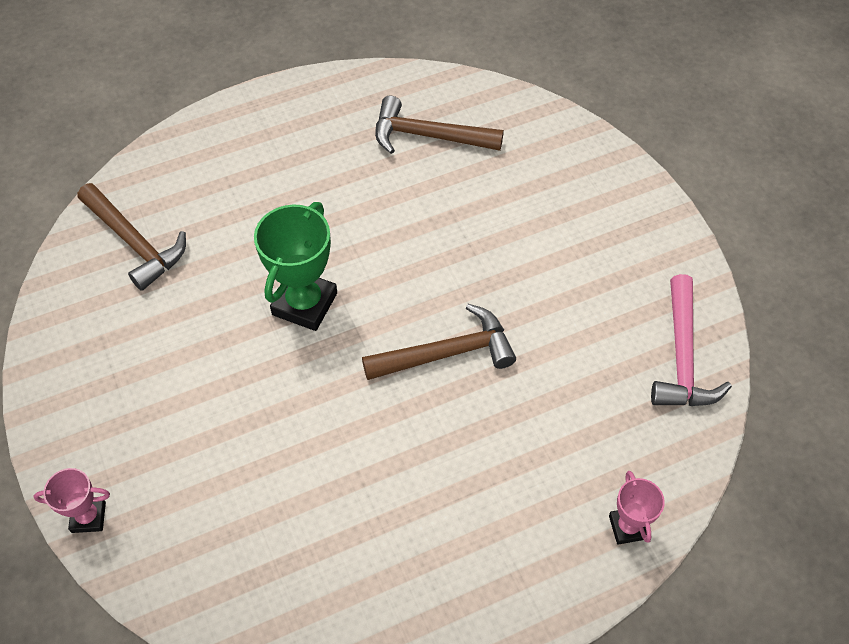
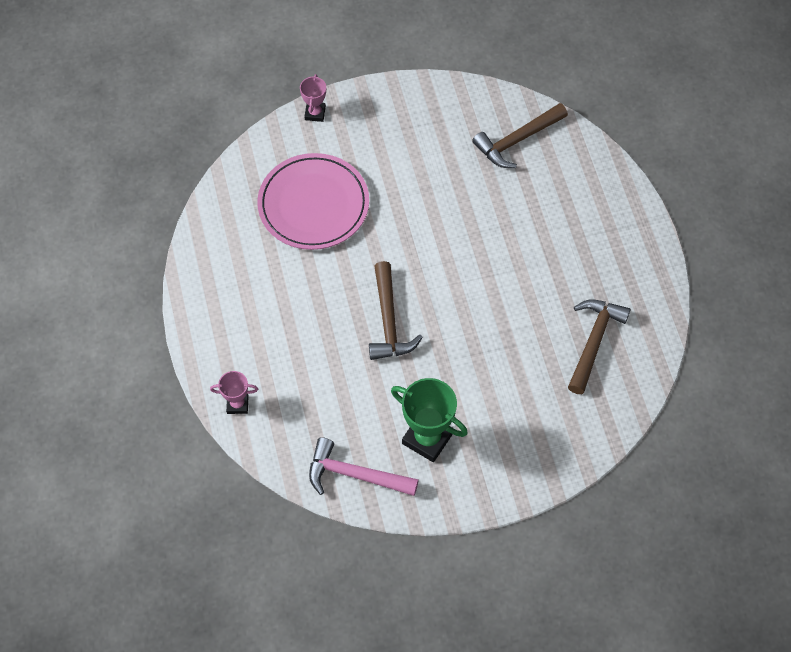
camera: 100 degrees right, 5 degrees up
green trophy [254,202,337,331] -> green trophy moved to [391,378,468,462]
none -> pink plate [257,153,369,250]

